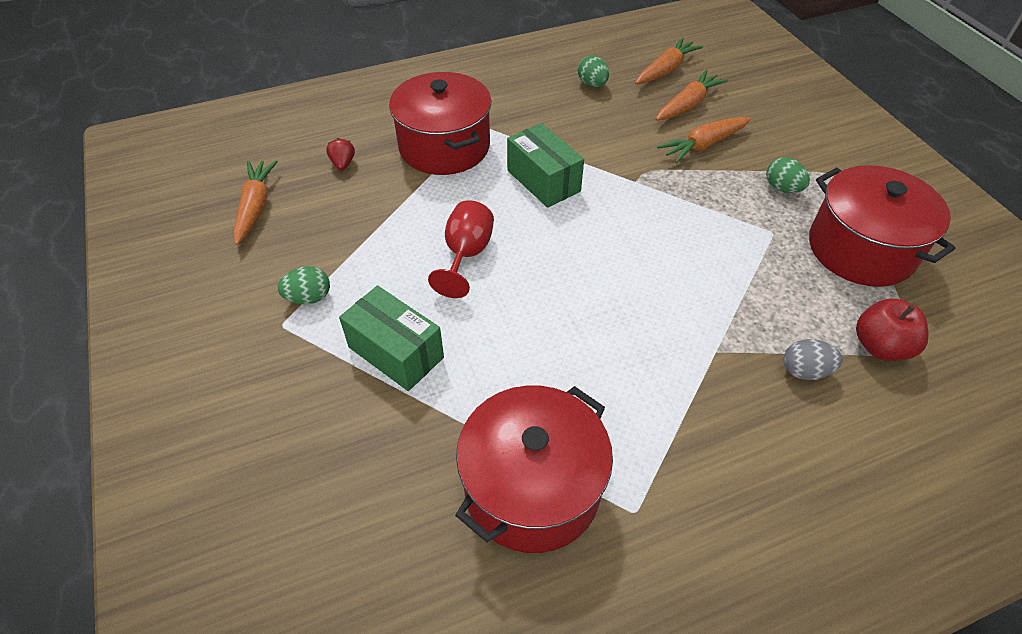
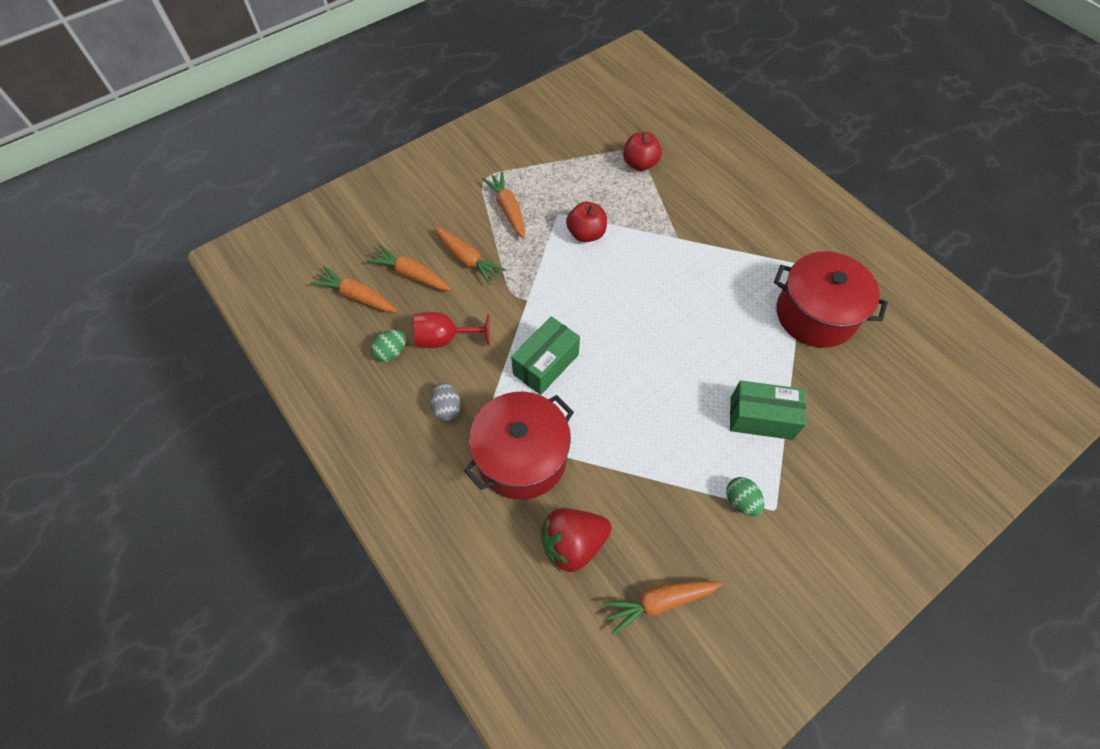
camera: 105 degrees left, 10 degrees up
red strawberry [326,138,355,170] -> red strawberry [541,508,612,572], size x2.14
green box [339,285,444,391] -> green box turned 75 degrees clockwise [730,380,806,440]
red goblet [428,200,494,298] -> red goblet moved to [413,312,490,348]
green egg [766,157,810,193] -> orange carrot [482,172,525,239]
grey egg [784,339,843,380] -> grey egg moved to [431,383,461,421]
red pot [809,165,955,287] -> none
none -> red apple [566,202,607,242]

